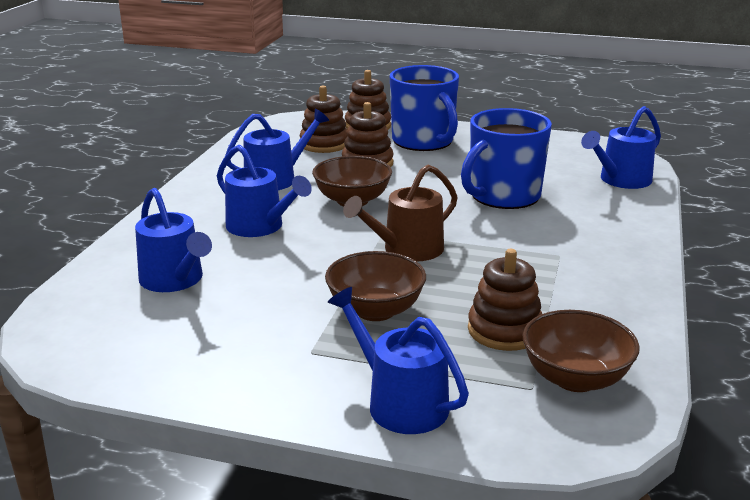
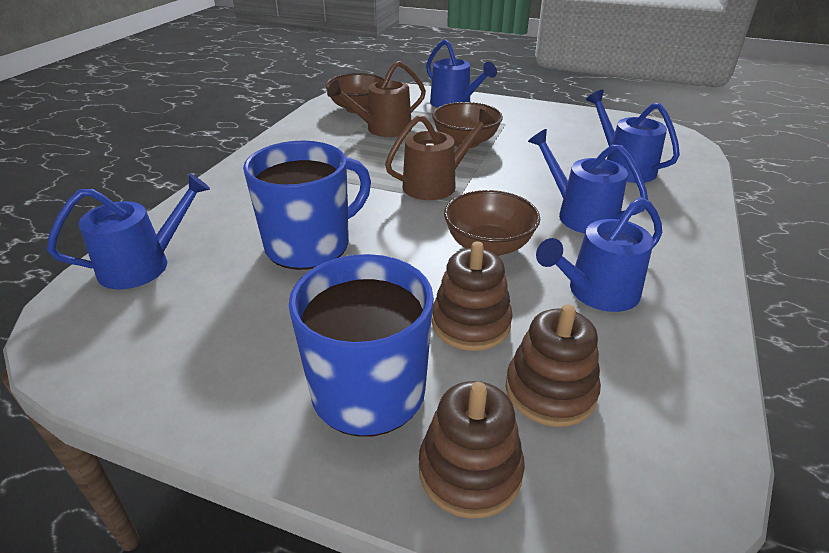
camera: 175 degrees left, 10 degrees up
brown stacking toy [468,249,542,351] -> brown watering can [327,61,426,137]

